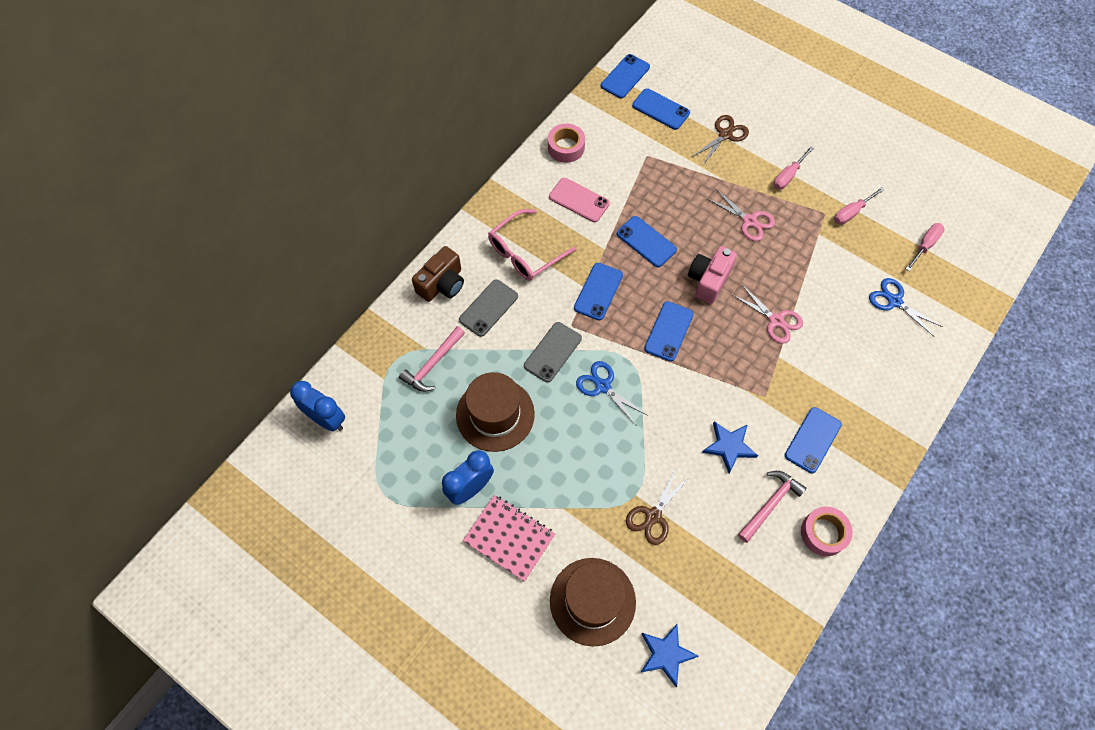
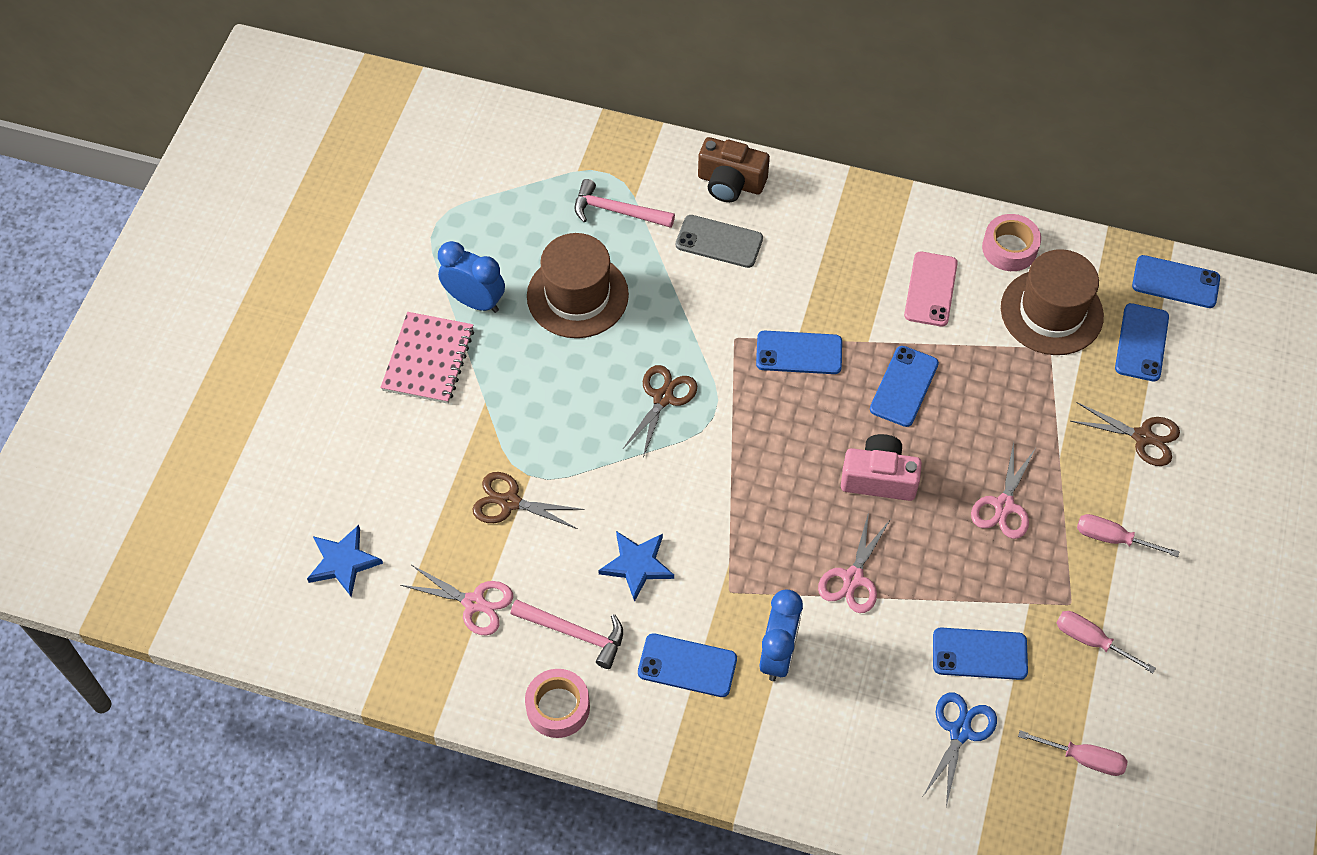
camera: 70 degrees right, 5 degrees down
blue clock [290,381,345,431] -> blue clock moved to [759,590,803,681]
pink glasses [488,209,576,281] -> none
grey phone [524,322,582,383] -> none
brown hat [550,558,636,646] -> brown hat moved to [1001,249,1104,355]
blue scissors [576,361,647,425] -> brown scissors [622,365,697,458]
blue phone [644,301,694,362] -> blue phone moved to [933,628,1028,680]
none -> pink scissors [400,565,513,636]

